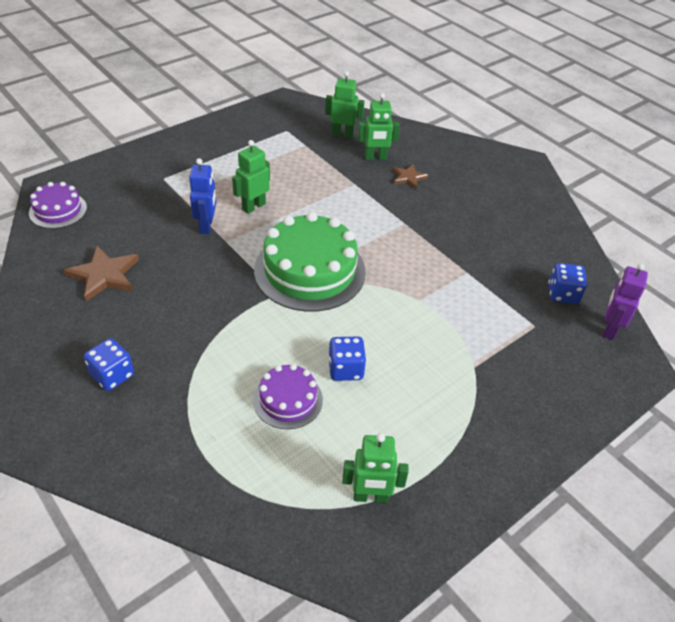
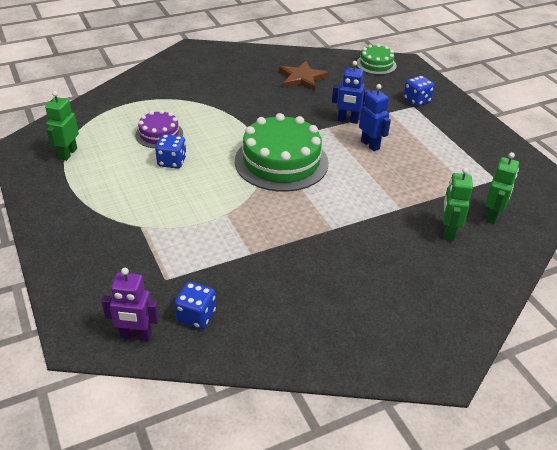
camera: 105 degrees right, 5 degrees down
purple cake [29,182,87,229] -> green cake [357,44,397,75]
blue dice [84,338,134,391] -> blue dice moved to [403,76,435,107]
green robot [232,140,270,214] -> blue robot [359,84,391,151]
brown star [392,164,428,189] -> none
purple robot [603,263,648,340] -> purple robot turned 150 degrees clockwise [102,268,159,341]

